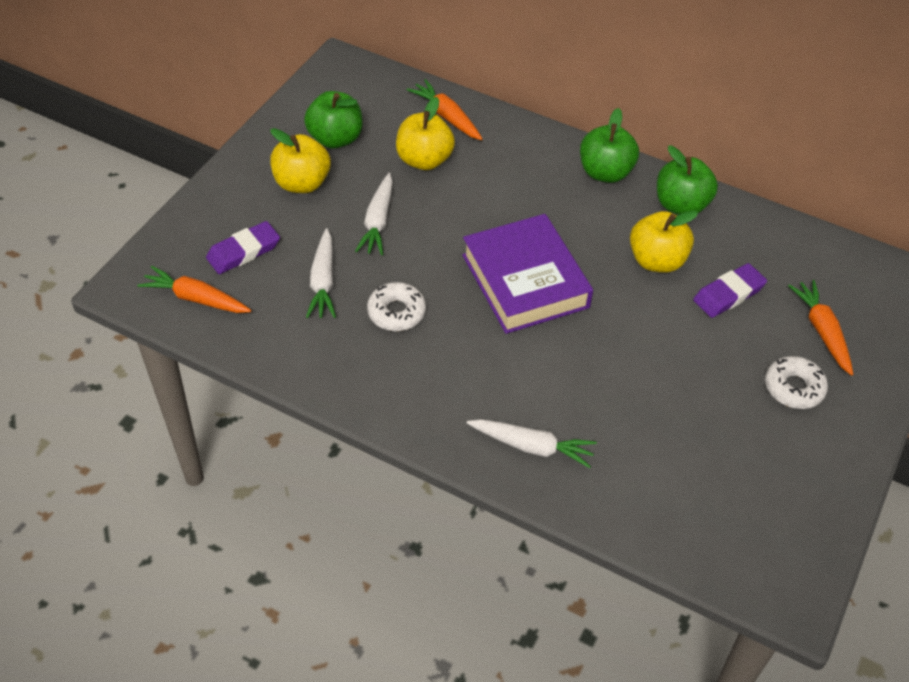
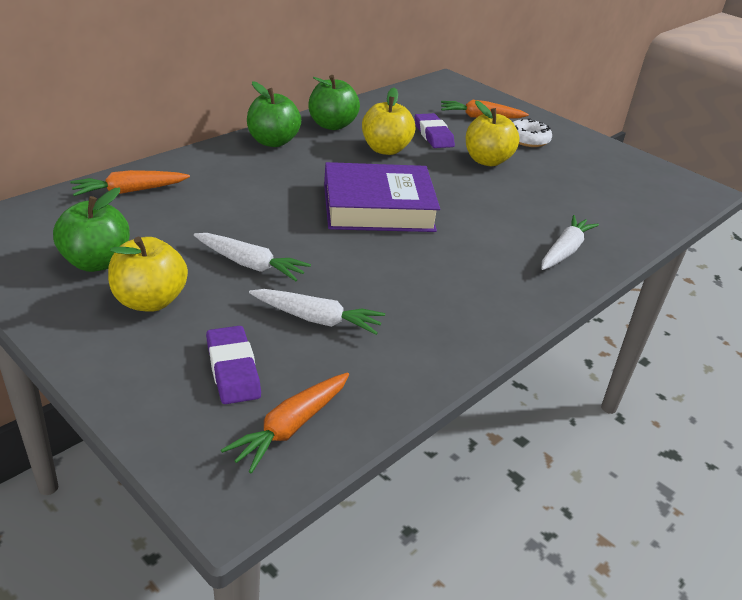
camera: 75 degrees left, 15 degrees down
white donut [367,282,426,331] -> none
yellow apple [396,97,455,170] -> yellow apple moved to [466,101,519,166]

